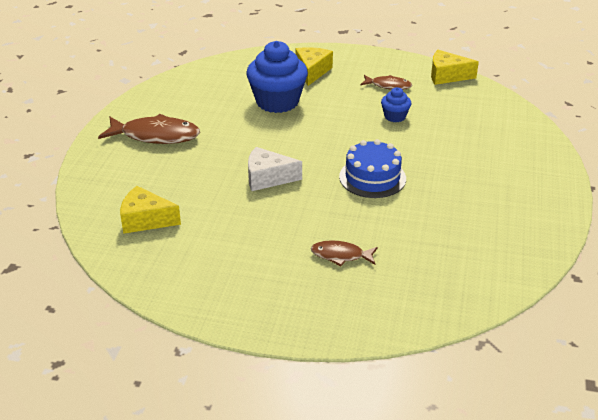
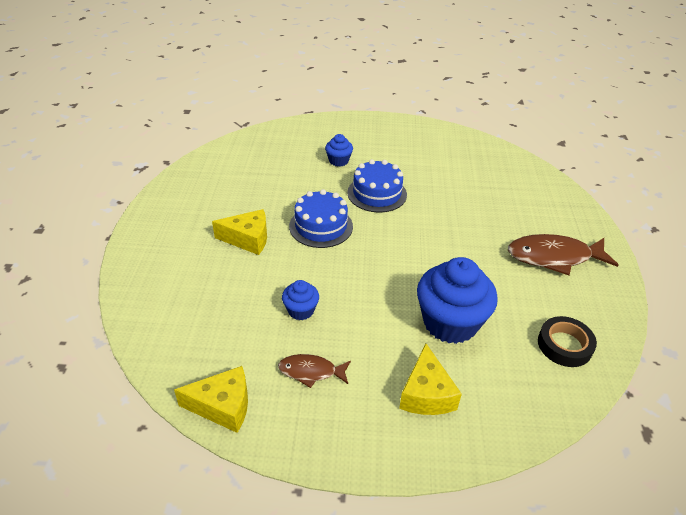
camera: 170 degrees right, 5 degrees up
yellow cheese [120,186,181,234] -> yellow cheese moved to [212,209,267,255]
white cheese [248,147,302,191] -> none
brown fish [311,240,378,266] -> blue cupcake [325,134,353,167]
none -> blue cake [347,159,407,213]
none -> black tape [538,316,597,367]

